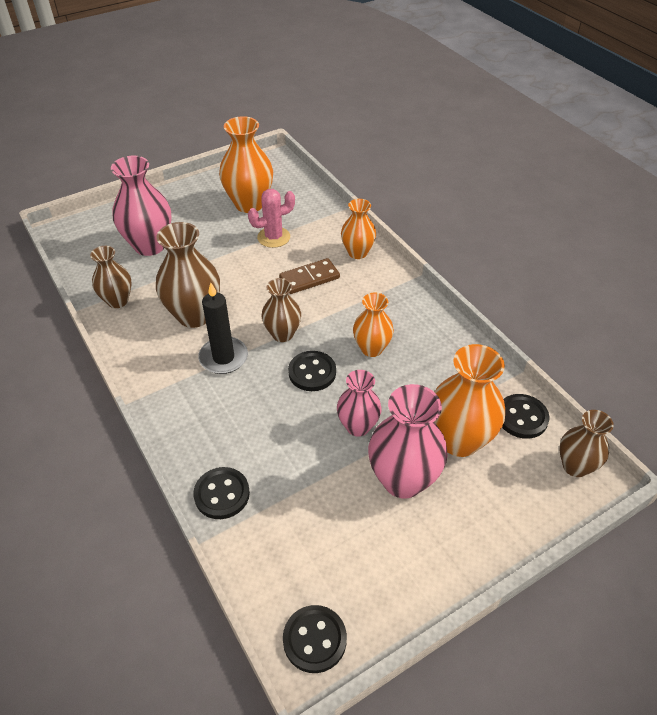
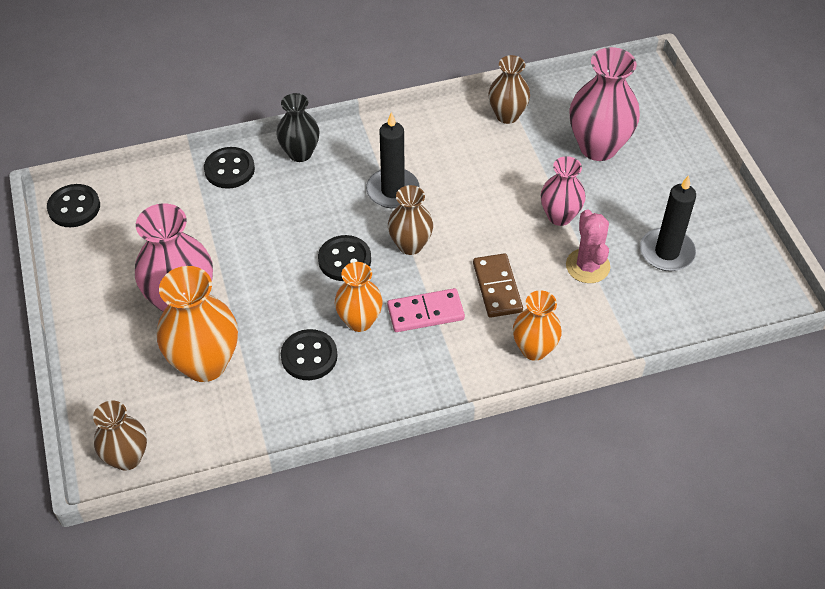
camera: 105 degrees right, 5 degrees up
brown vase [156,222,220,328] -> none
orange vase [219,116,273,213] -> black candle [640,175,696,271]
pink vase [337,370,382,437] -> pink vase moved to [541,156,586,226]
black button [502,394,549,439] -> black button moved to [281,329,337,380]
none -> black vase [276,93,320,162]
none -> pink domino [387,288,465,332]

